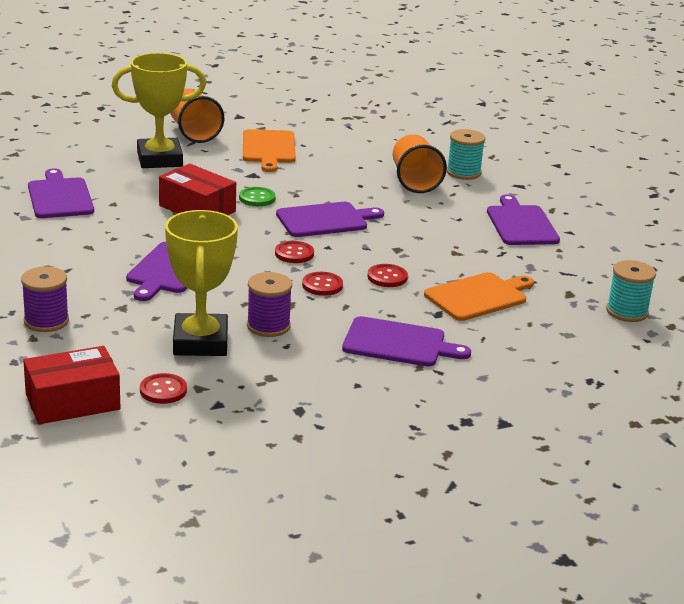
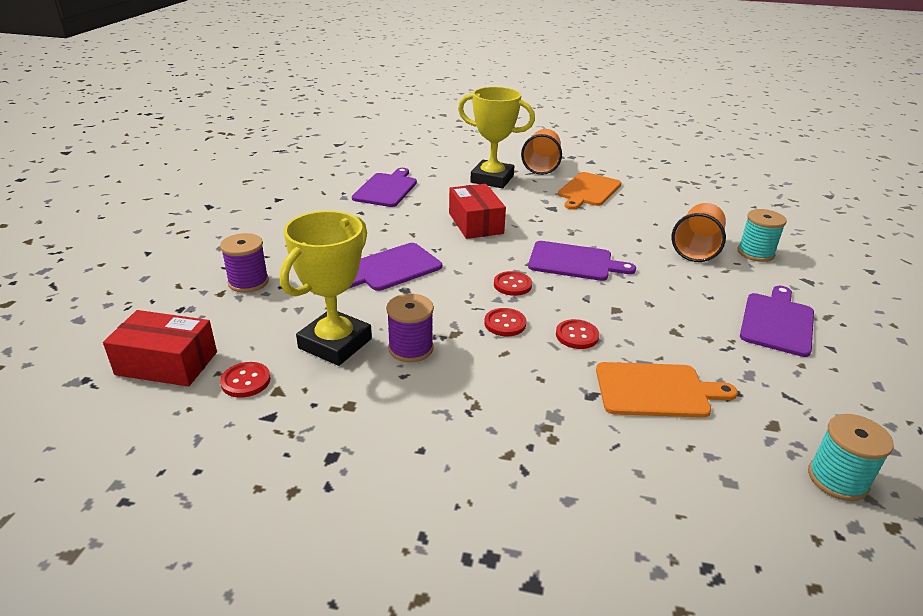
camera: 35 degrees right, 5 degrees up
green button [239,187,276,206] -> none
purple cutting board [342,316,471,367] -> none

